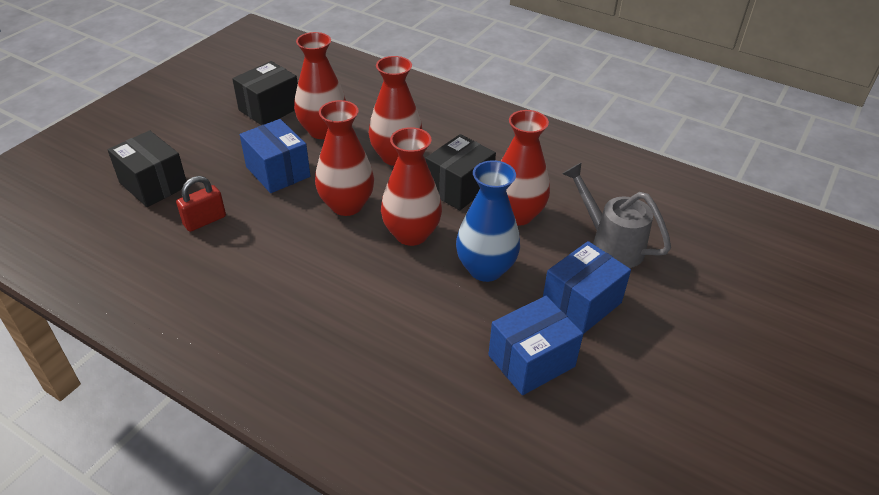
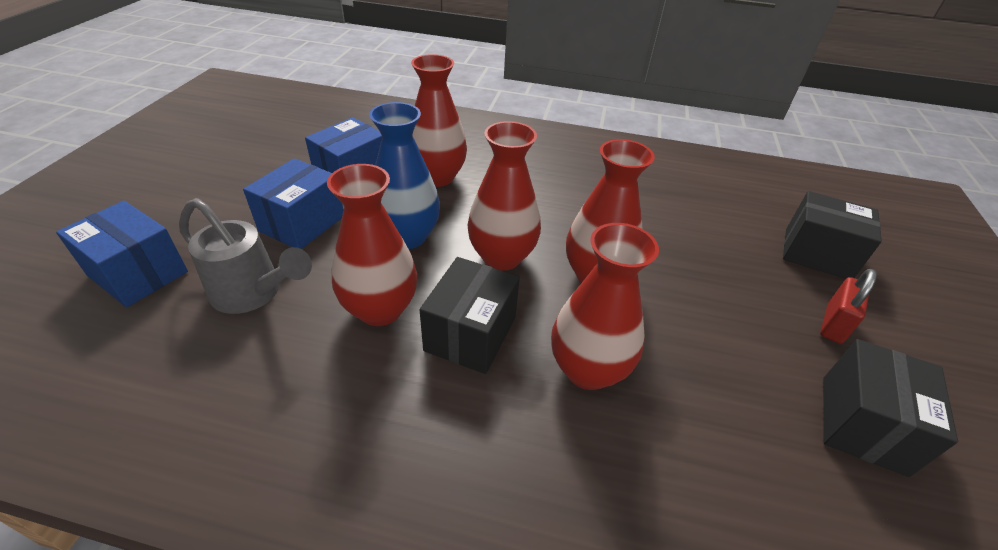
camera: 160 degrees right, 0 degrees up
red padlock [176,176,226,232] -> red padlock moved to [820,269,877,344]
blue box [240,119,310,193] -> blue box moved to [56,201,188,307]
red vase [294,32,346,139] -> red vase moved to [411,54,467,187]

